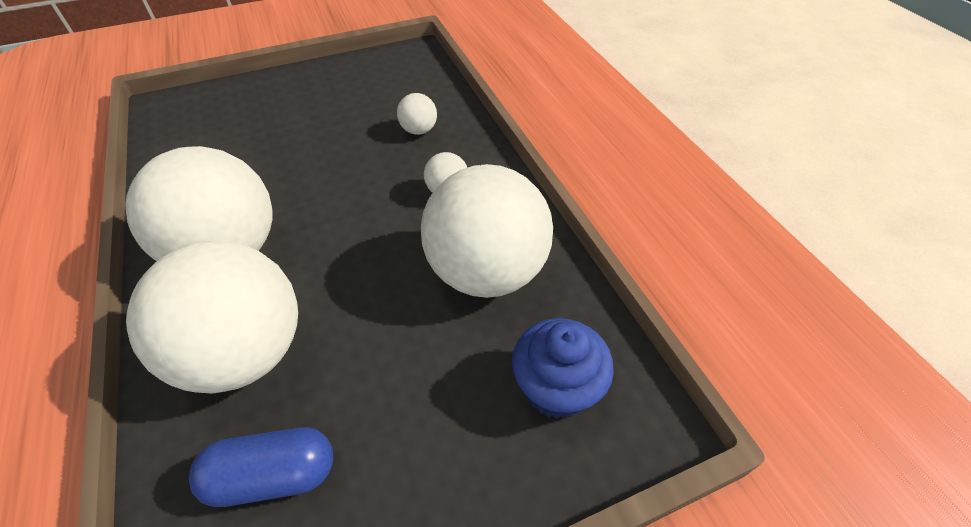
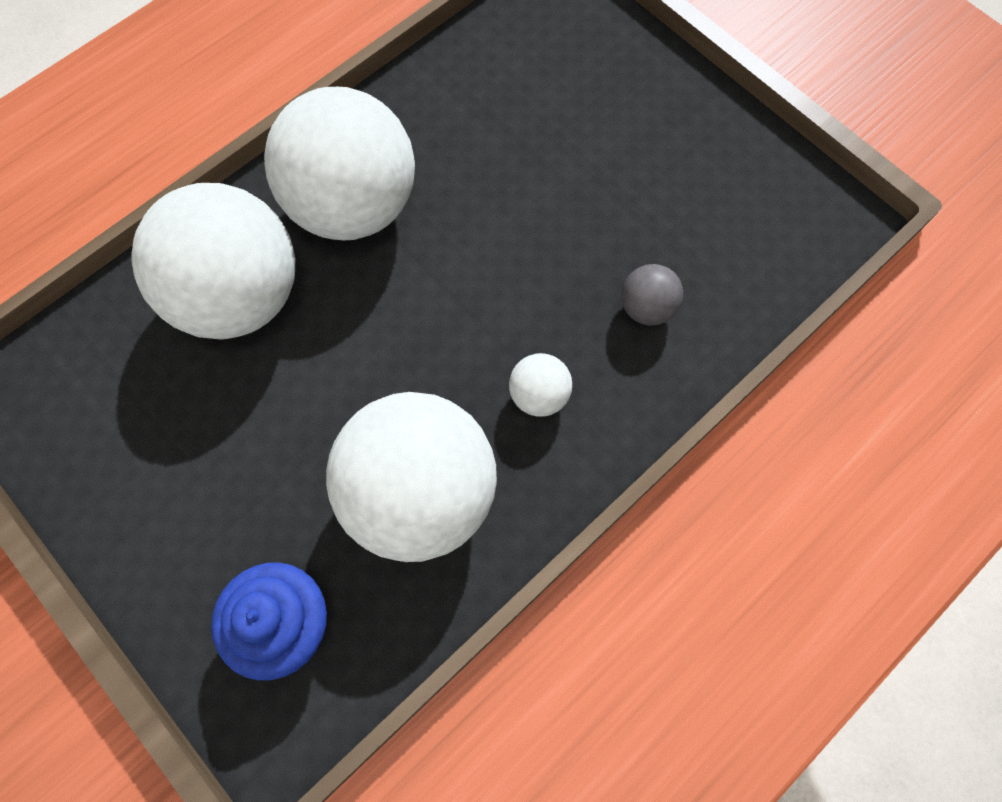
camera: 70 degrees right, 20 degrees up
blue capsule [189,427,333,507] -> none
white ball [397,93,437,135] -> grey ball [621,264,683,326]

